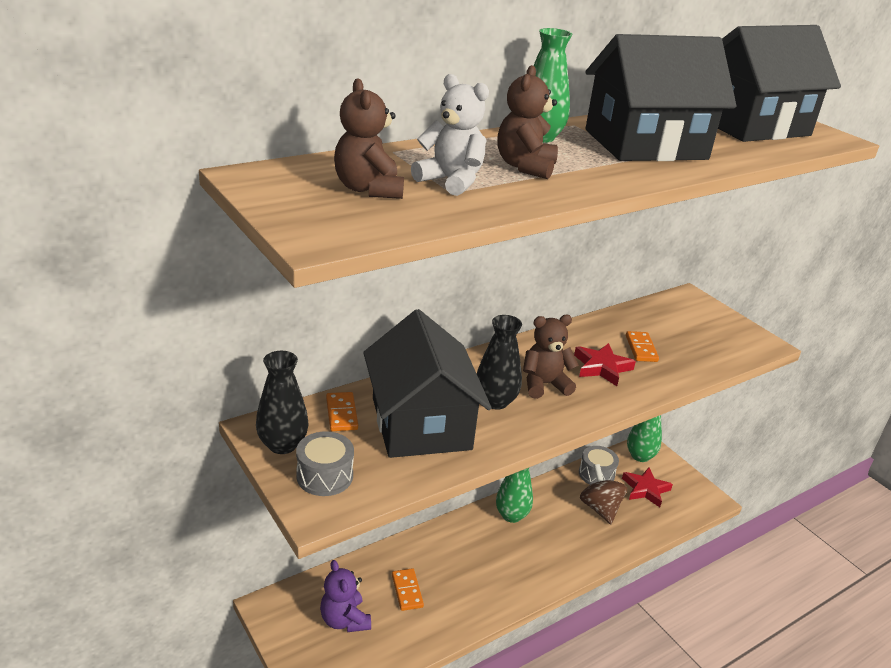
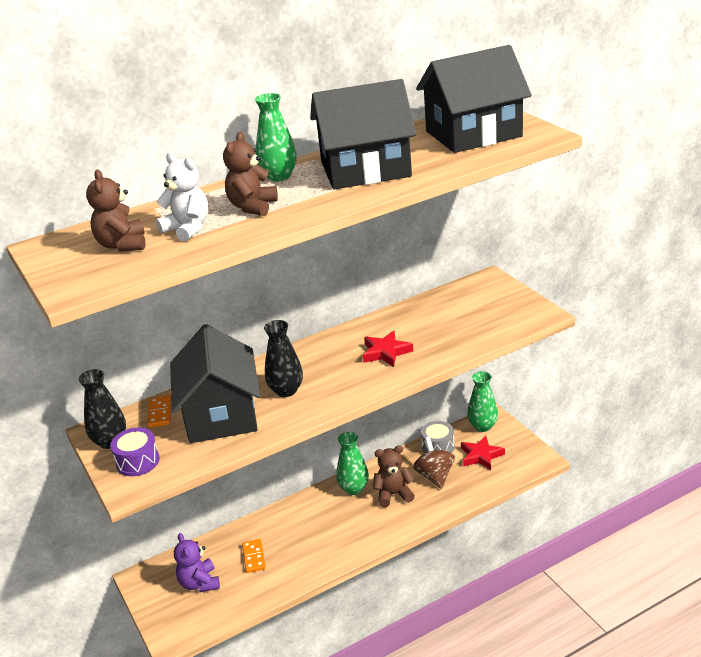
camera: 10 degrees right, 0 degrees up
grey drum [296,432,354,496] -> purple drum [110,427,160,476]
brown teddy bear [523,315,579,399] -> brown teddy bear moved to [373,445,415,507]
orange domino [626,331,659,362] -> none

